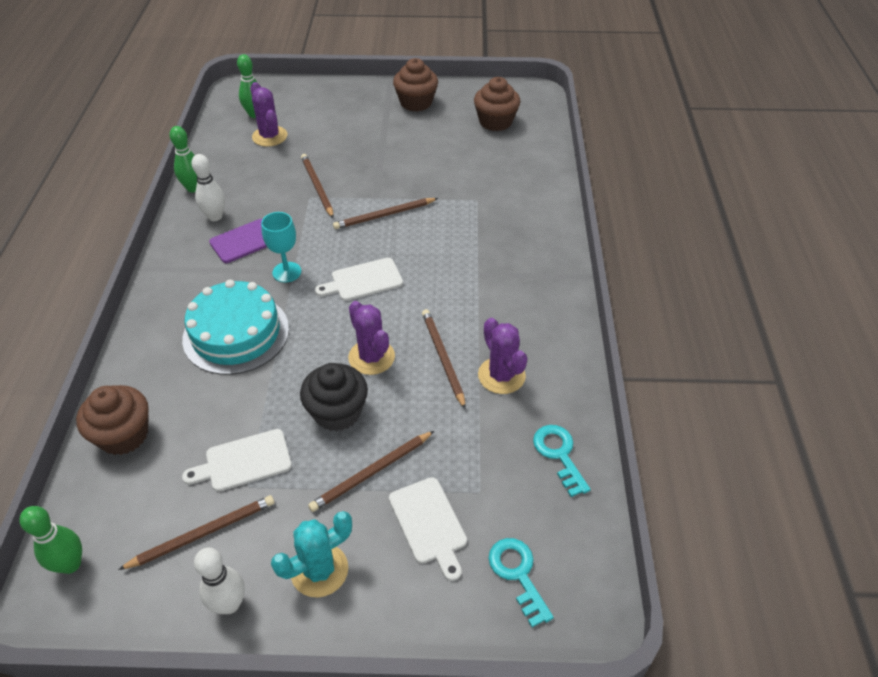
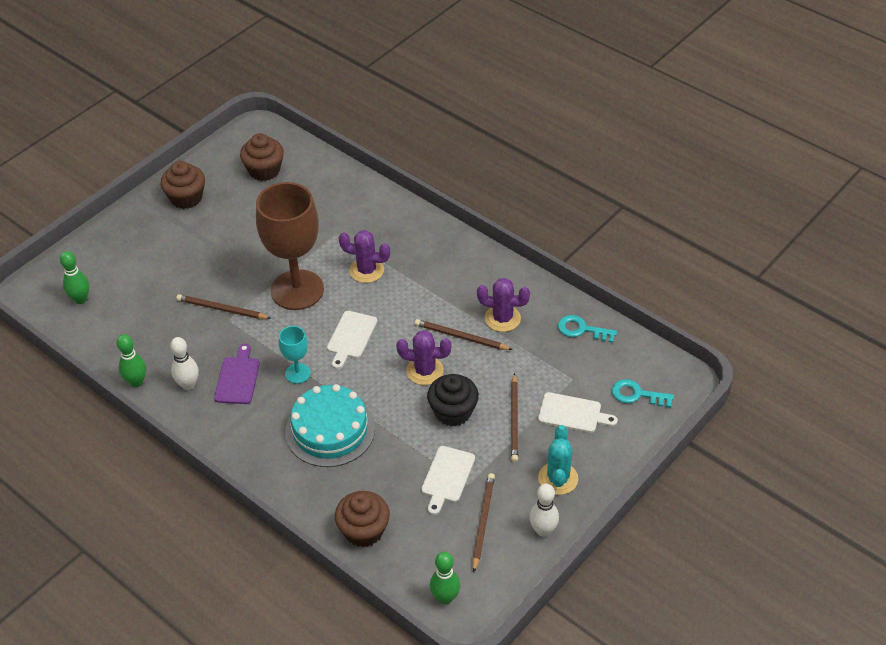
camera: 50 degrees left, 0 degrees up
purple cactus [250,82,287,147] -> purple cactus moved to [339,230,390,283]
brown pencil [333,198,438,229] -> brown goblet [256,182,324,310]

